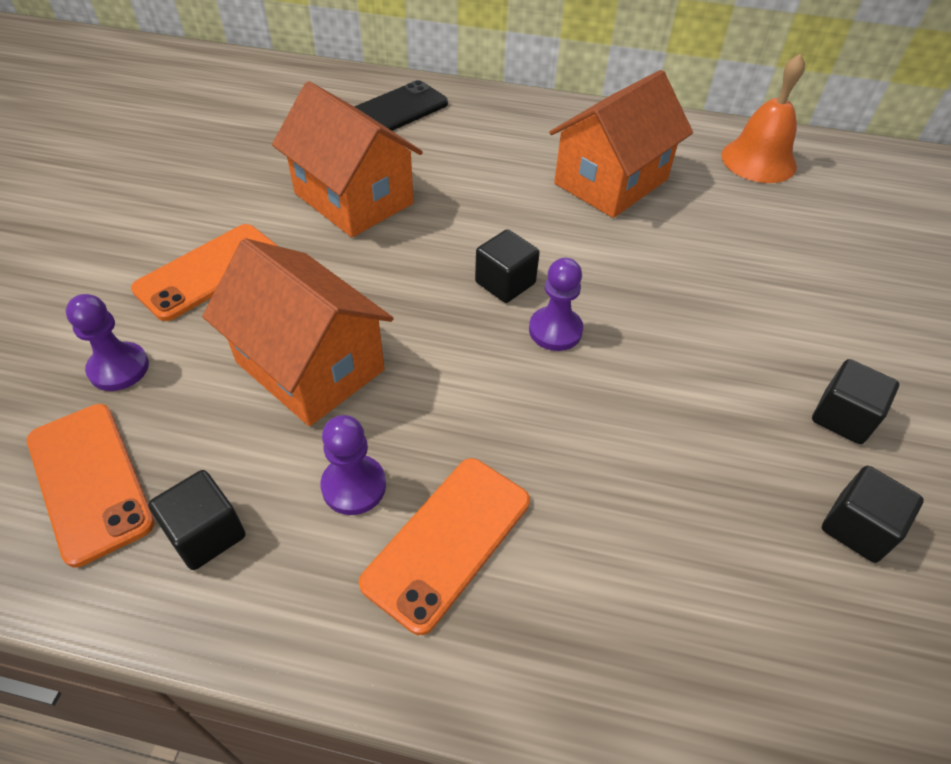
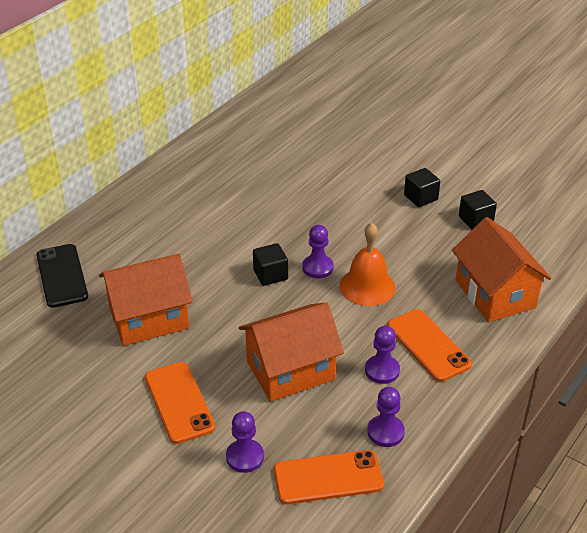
camera: 65 degrees left, 10 degrees down
black cube [148,470,246,570] -> purple pawn [367,387,405,447]
orange house [549,70,693,218] -> orange house moved to [452,217,551,322]
orange bell [721,53,805,183] -> orange bell moved to [340,223,395,306]

